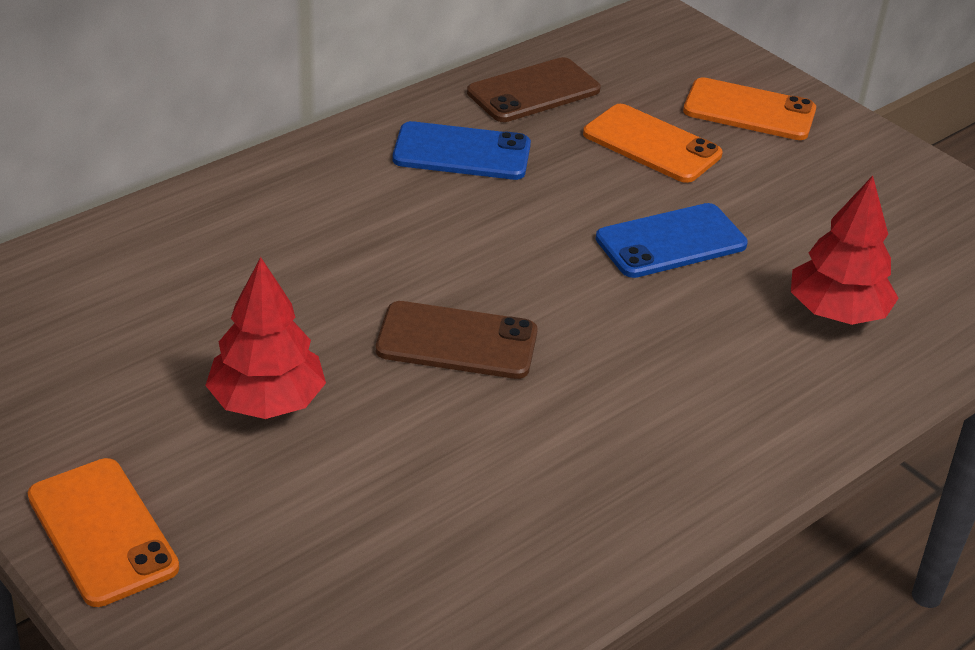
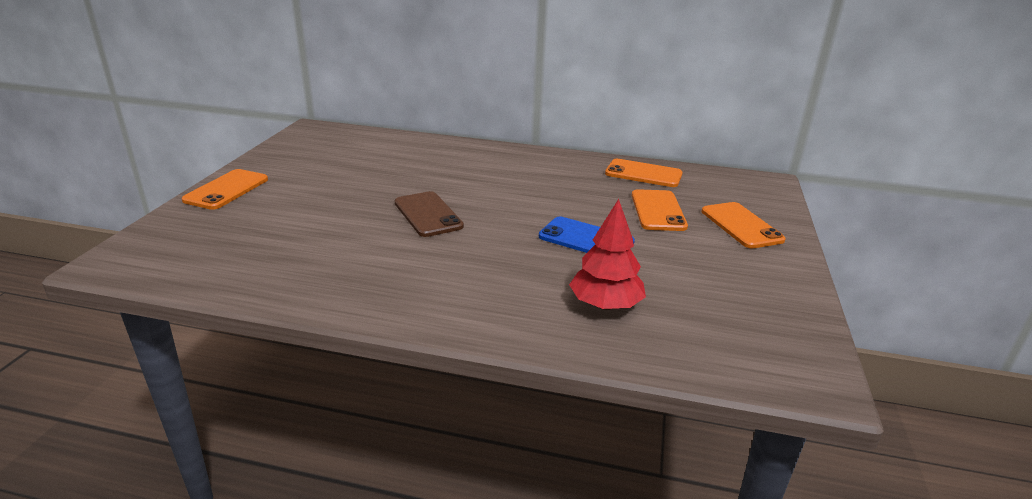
camera: 55 degrees right, 10 degrees down
red tree [205,257,326,419] -> none
blue phone [393,121,531,180] -> none
brown phone [467,57,600,122] -> orange phone [605,159,683,187]

